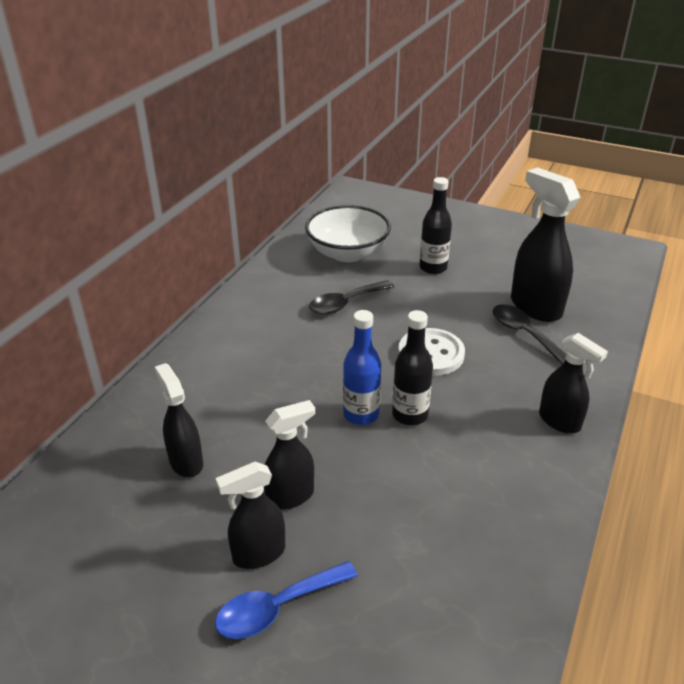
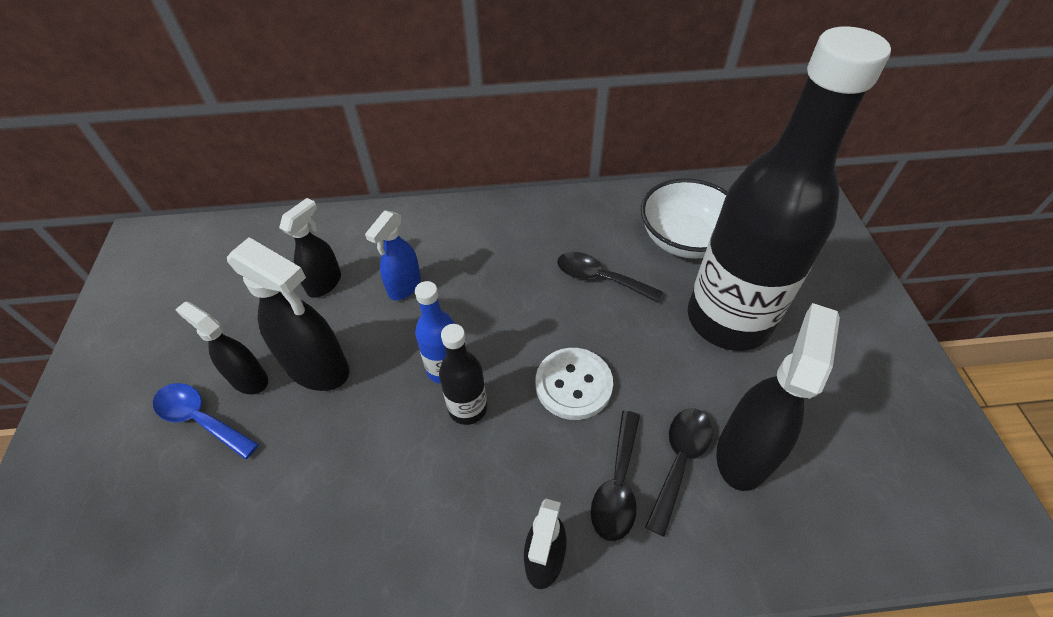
camera: 60 degrees right, 15 degrees up
black spray bottle [264,400,315,510] -> black spray bottle [227,237,349,391], size x1.61
black bottle [419,177,452,274] -> black bottle [688,26,891,351], size x2.37
none -> blue spray bottle [365,210,421,300]
none -> black spoon [591,411,640,541]

